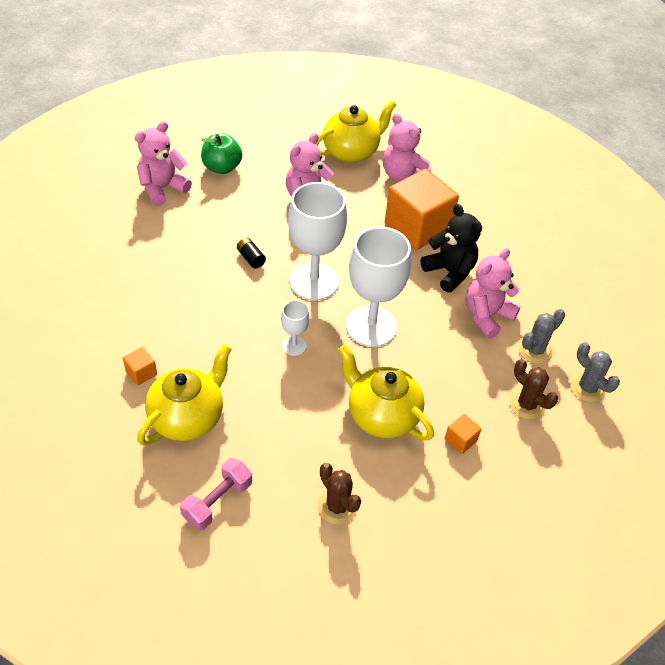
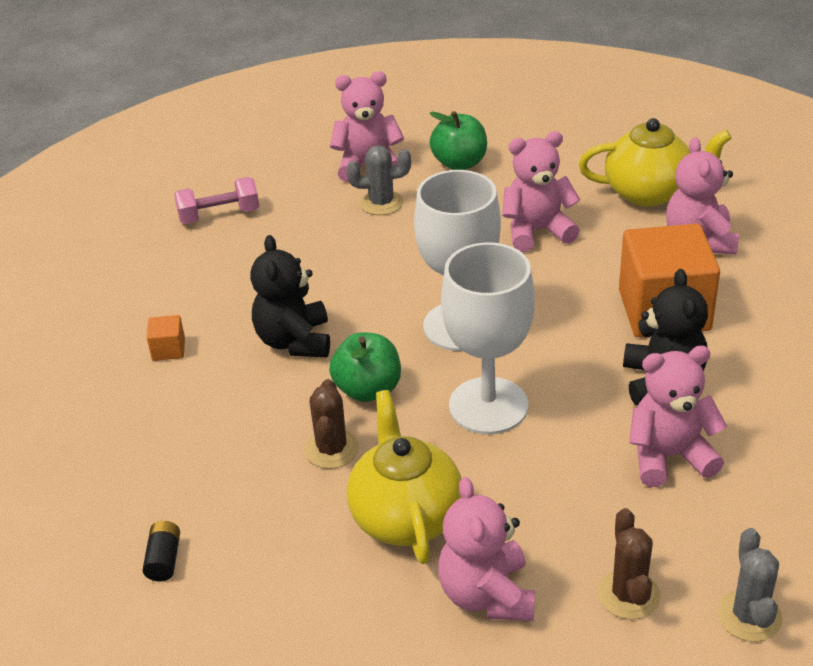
camera: 40 degrees right, 10 degrees down
yellow teapot [137,344,232,445] -> none
pink dumbbell [180,458,252,530] -> pink dumbbell moved to [174,177,259,224]
black battery [237,238,266,269] -> black battery moved to [142,521,180,581]
white goblet [281,301,309,356] -> green apple [329,332,401,402]
brown cactus [317,463,361,525] -> brown cactus moved to [304,379,359,469]
orange cube [445,414,481,454] -> pink teddy bear [438,477,535,621]
grey cactus [518,309,565,364] -> grey cactus moved to [347,145,411,215]
none -> black teddy bear [250,235,330,357]

